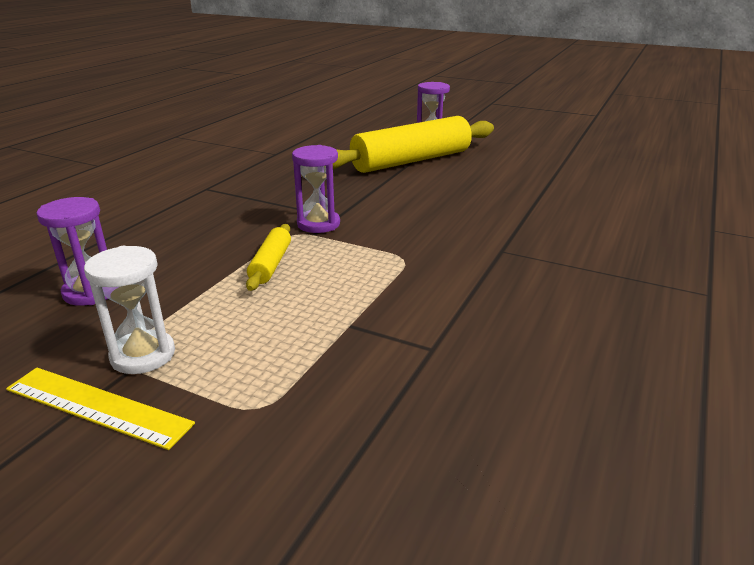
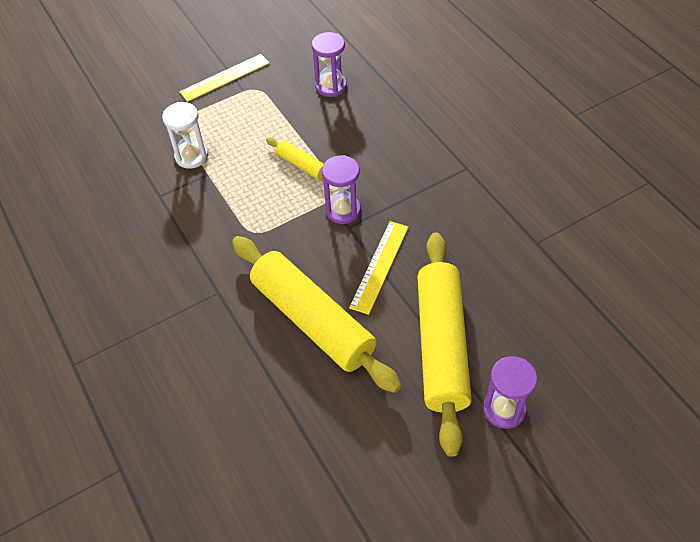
camera: 125 degrees right, 25 degrees up
white hourglass [84,246,175,374] -> white hourglass moved to [162,102,208,169]
none -> yellow rolling pin [232,236,401,393]
none -> yellow ruler [349,221,409,315]

